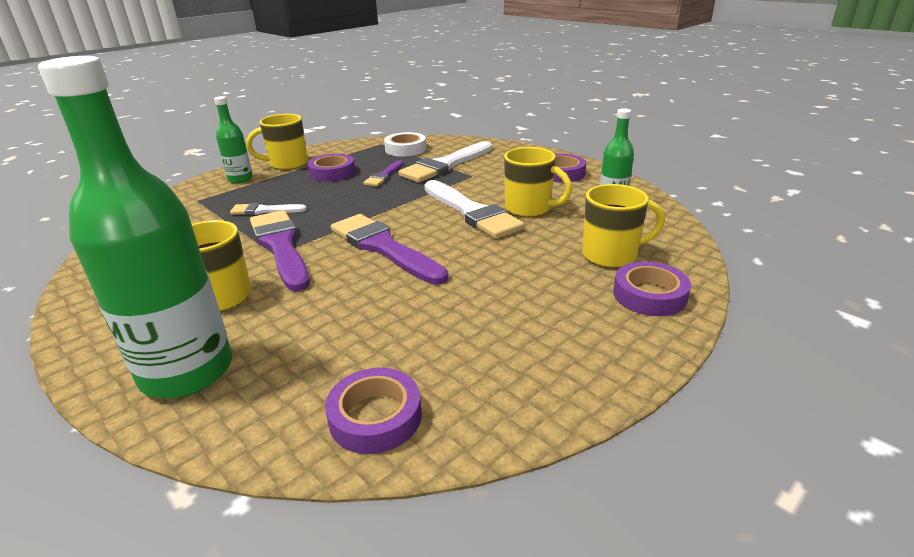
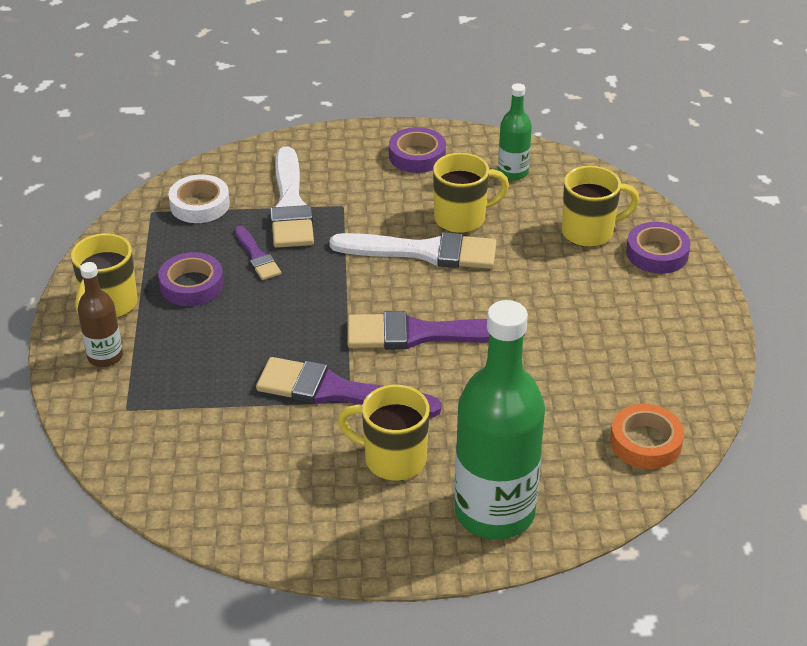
camera: 50 degrees left, 10 degrees up
green bottle [214,96,253,183] -> brown bottle [78,262,123,367]
white brush [230,203,307,215] -> none
purple tape [325,368,422,454] -> orange tape [610,404,684,469]
yellow mug [582,184,665,268] -> yellow mug turned 45 degrees clockwise [562,166,639,247]

